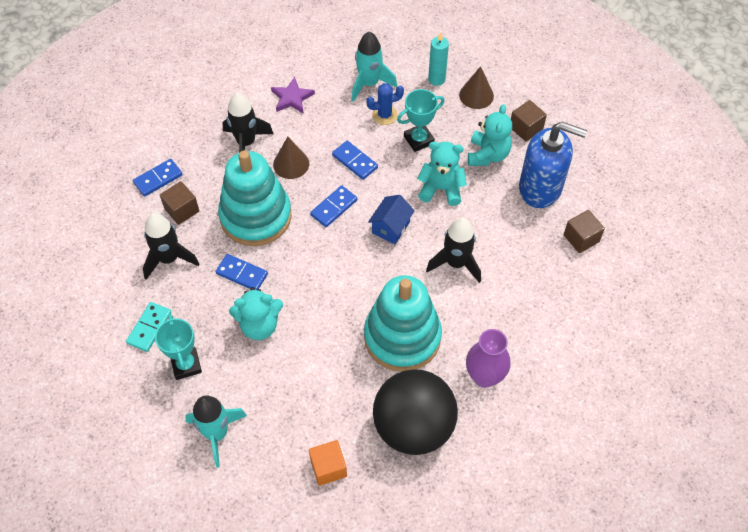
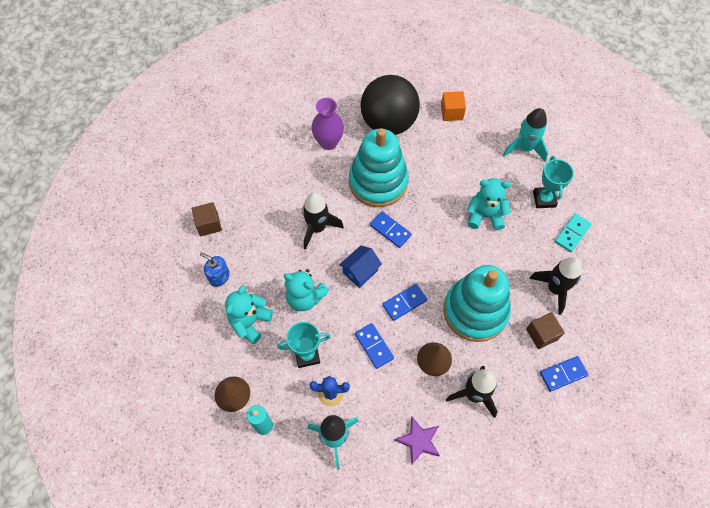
camera: 165 degrees left, 5 degrees up
blue domino [215,254,268,290] -> blue domino moved to [370,211,412,248]
brown cube [511,100,547,142] -> none
blue soap dispenser [519,122,587,208] -> blue soap dispenser [200,252,230,287], size x0.49

